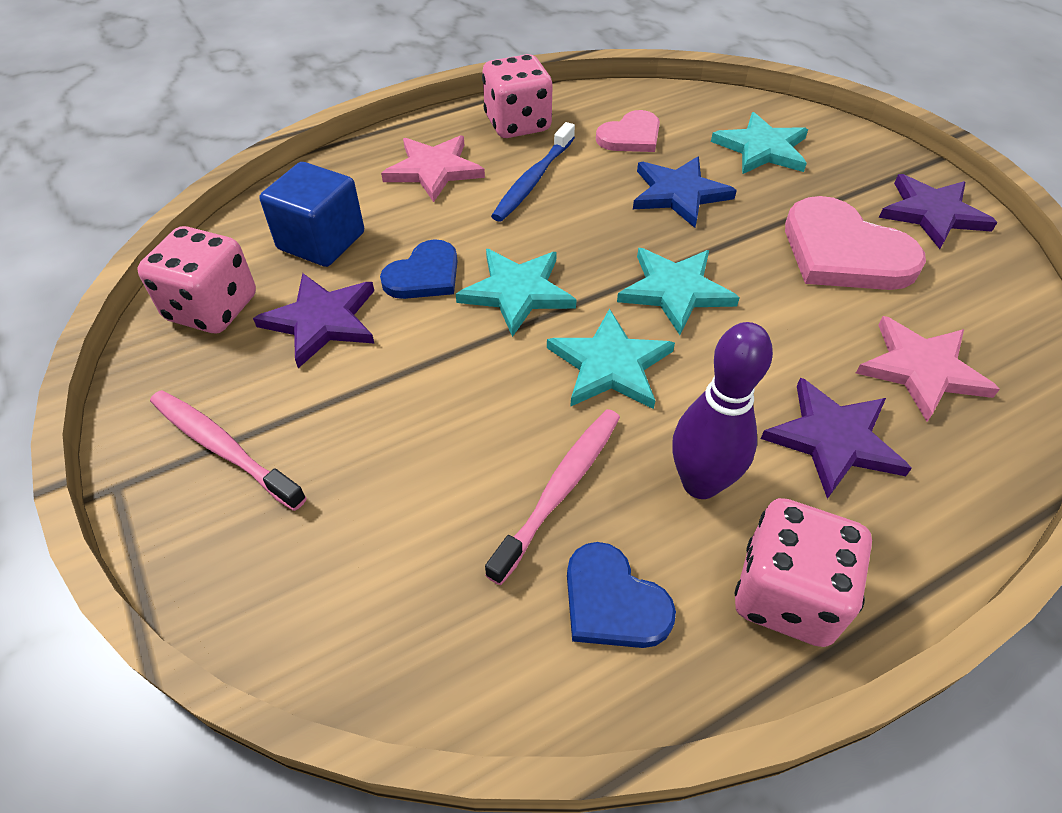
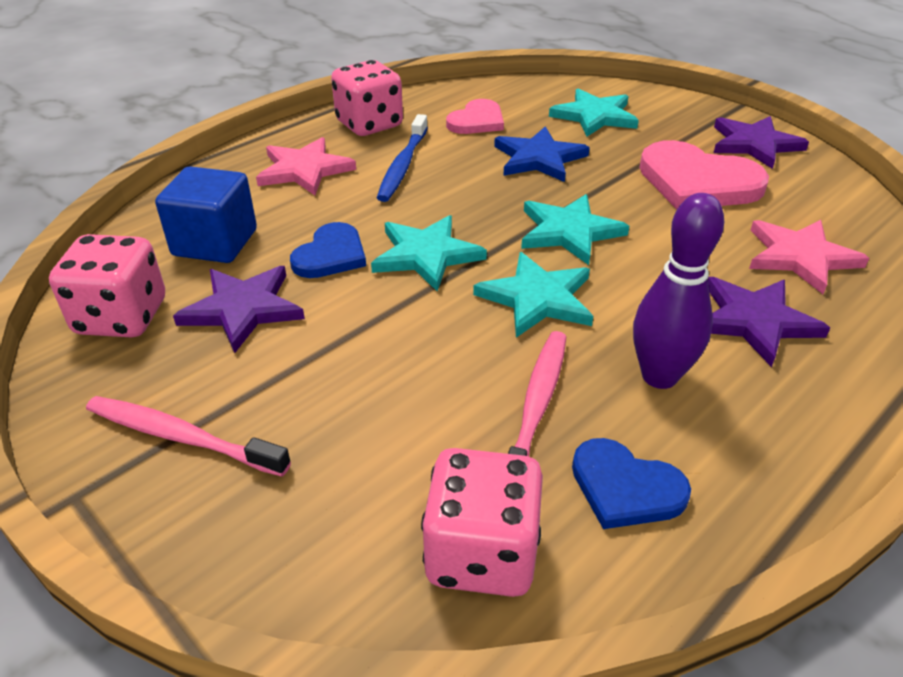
camera: 15 degrees left, 10 degrees down
pink dice [734,498,872,647] -> pink dice moved to [421,448,543,597]

